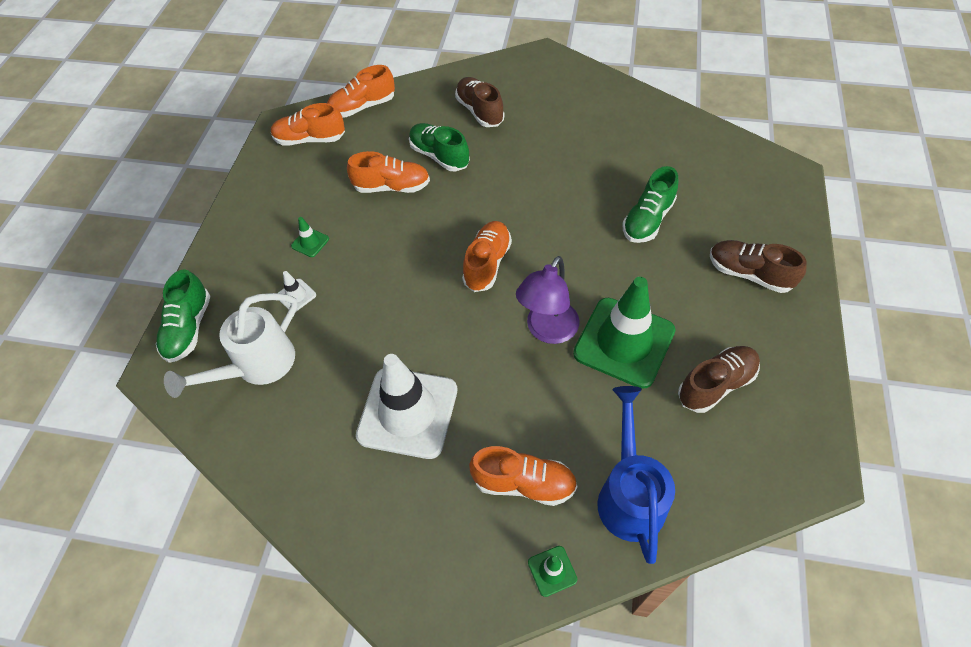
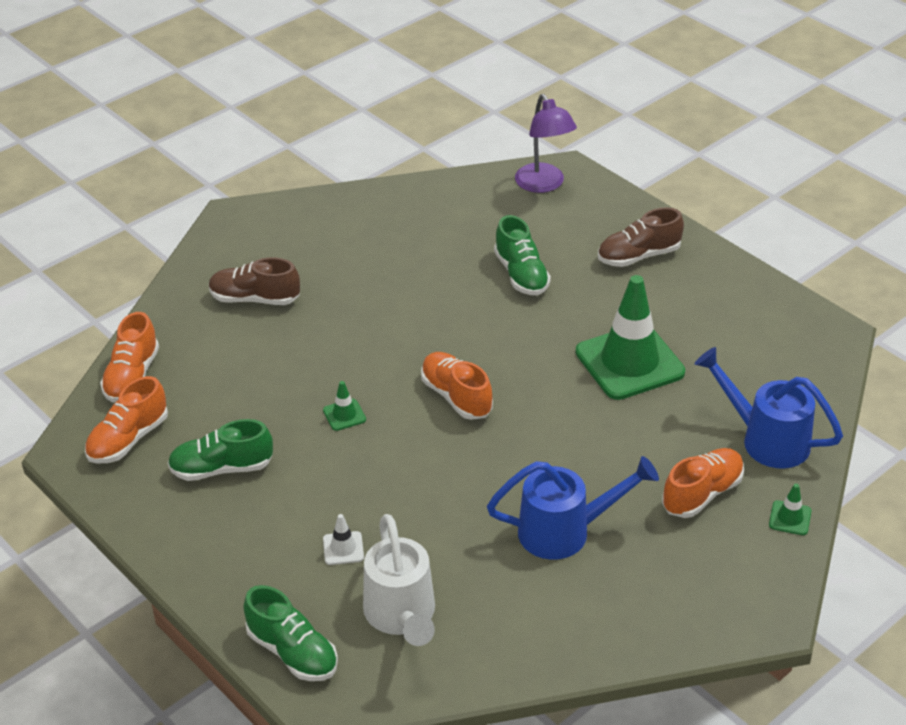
camera: 55 degrees left, 15 degrees down
green traffic cone [291,217,329,257] -> green traffic cone moved to [323,381,366,431]
orange shoe [347,151,430,193] -> none
white traffic cone [356,354,457,459] -> blue watering can [487,456,659,560]
green shoe [409,123,470,171] -> green shoe moved to [167,419,273,481]
purple lamp [516,256,580,344] -> purple lamp moved to [515,94,577,193]
brown shoe [678,346,760,413] -> none

